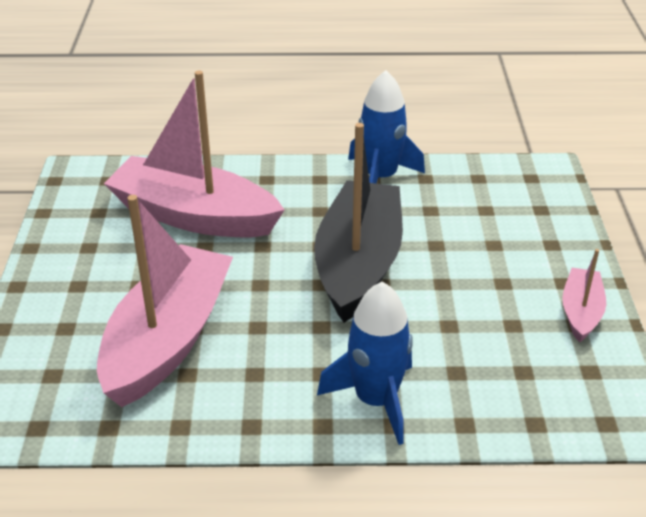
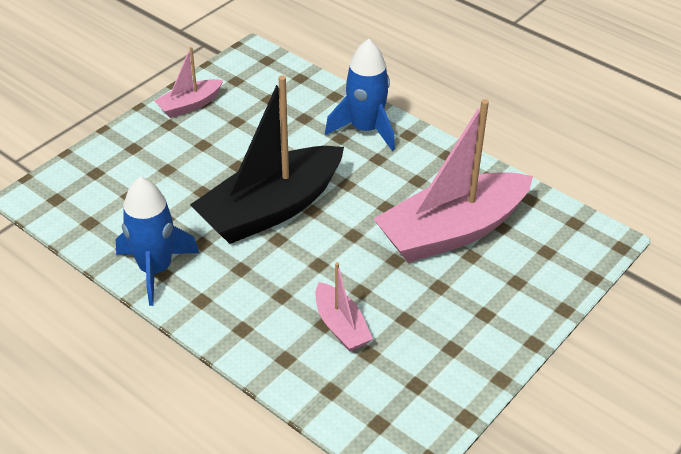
camera: 140 degrees left, 5 degrees up
pink boat [104,71,285,237] -> pink boat [315,262,373,352], size x0.48

